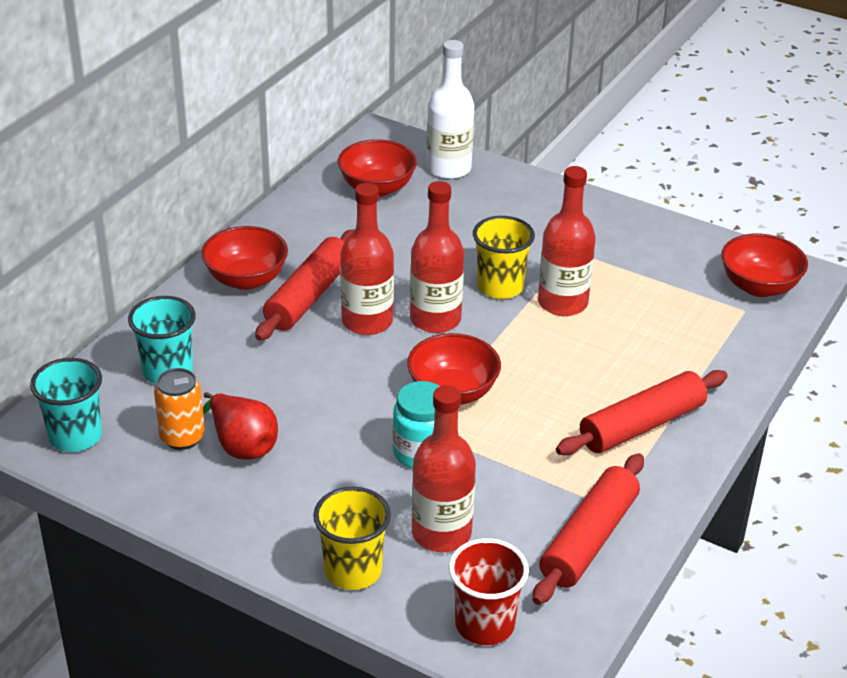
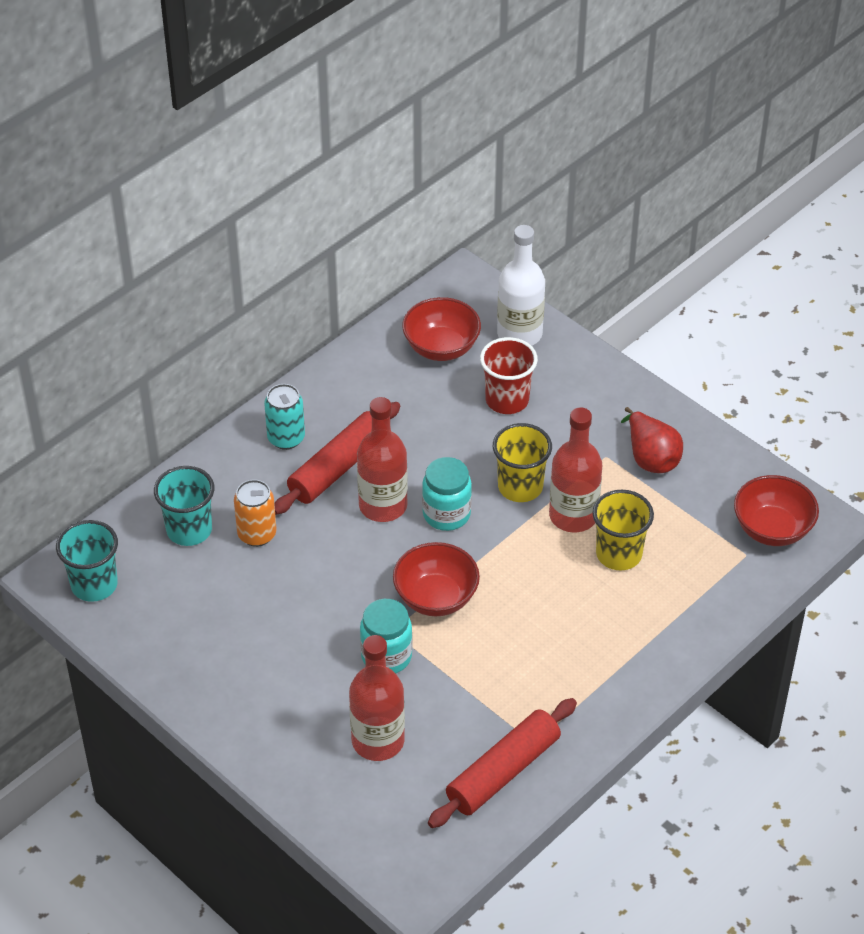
camera: 15 degrees right, 10 degrees up
orange can [154,368,205,450] -> orange can moved to [234,479,277,547]
red bowl [201,226,288,290] -> turquoise can [264,384,305,450]
red pear [203,392,278,460] -> red pear moved to [621,407,683,473]
yellow cup [313,487,391,590] -> yellow cup moved to [592,490,654,570]
red bottle [410,181,464,333] -> turquoise jar [422,457,472,531]
red cup [449,538,529,645] -> red cup moved to [480,337,538,414]
red rolling pin [556,370,727,455] -> none

